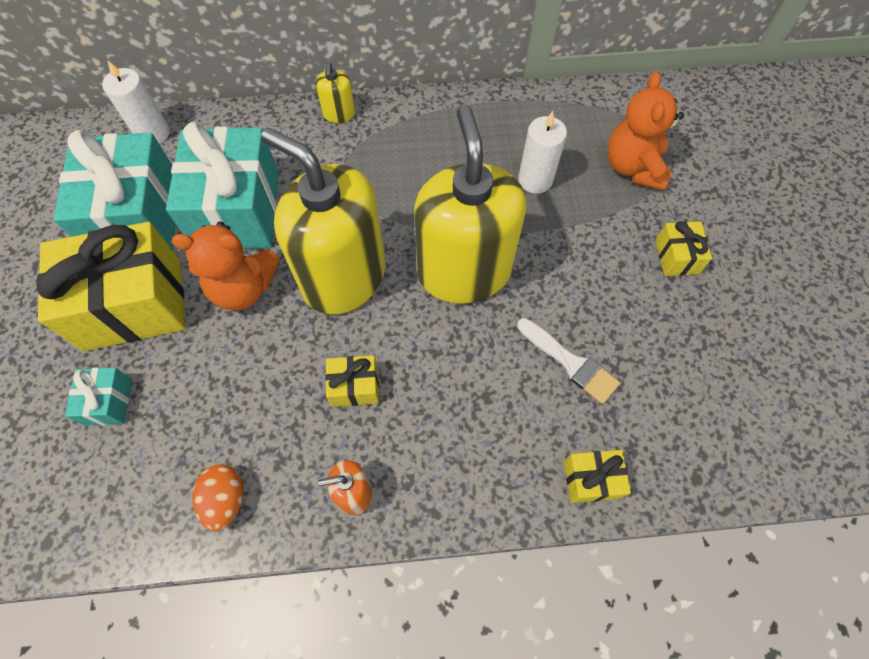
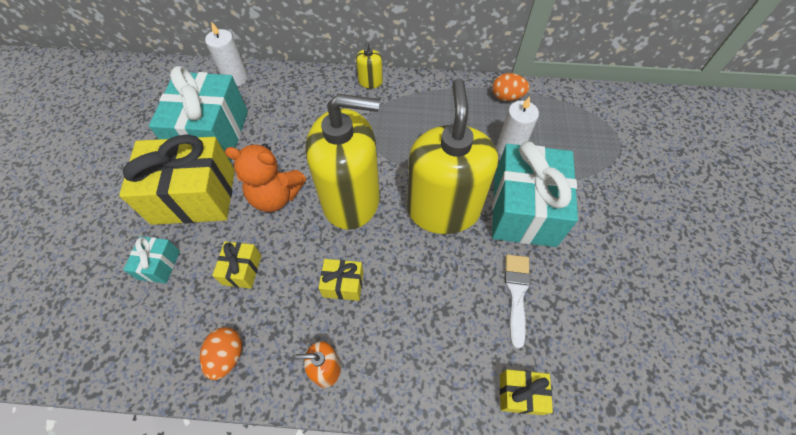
camera: 10 degrees right, 5 degrees down
turquoise gift [166,122,279,249] -> turquoise gift moved to [492,141,578,247]
yellow soap dispenser [261,128,385,315] -> yellow soap dispenser turned 135 degrees clockwise [306,94,380,230]
white brush [517,318,620,404] -> white brush turned 135 degrees counterclockwise [505,254,531,349]
orange teddy bear [607,71,684,191] -> none
yellow gift [655,221,712,276] -> yellow gift moved to [212,242,261,289]
none -> orange egg [492,73,529,101]

